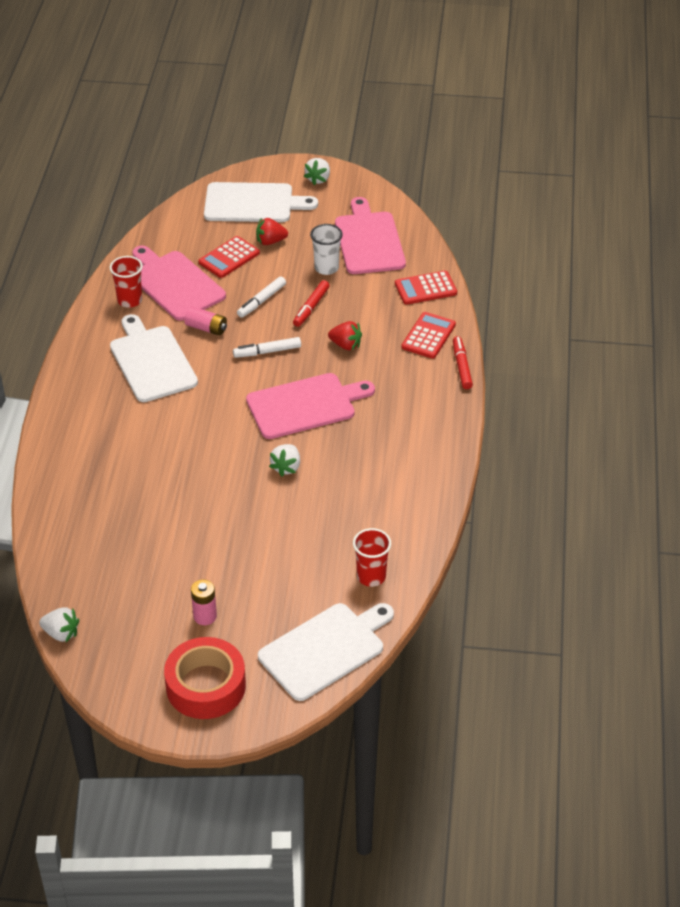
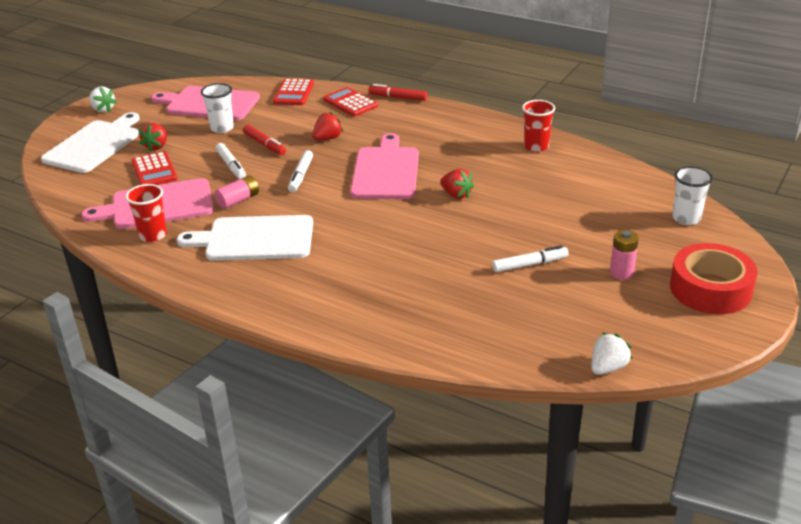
camera: 65 degrees left, 10 degrees down
white cutting board [258,603,394,701] -> white cup [673,166,713,225]
white strawberry [269,444,300,476] -> red strawberry [440,169,474,199]
red cup [353,528,391,587] -> red cup moved to [522,100,555,152]
none -> white marker [492,245,569,272]

